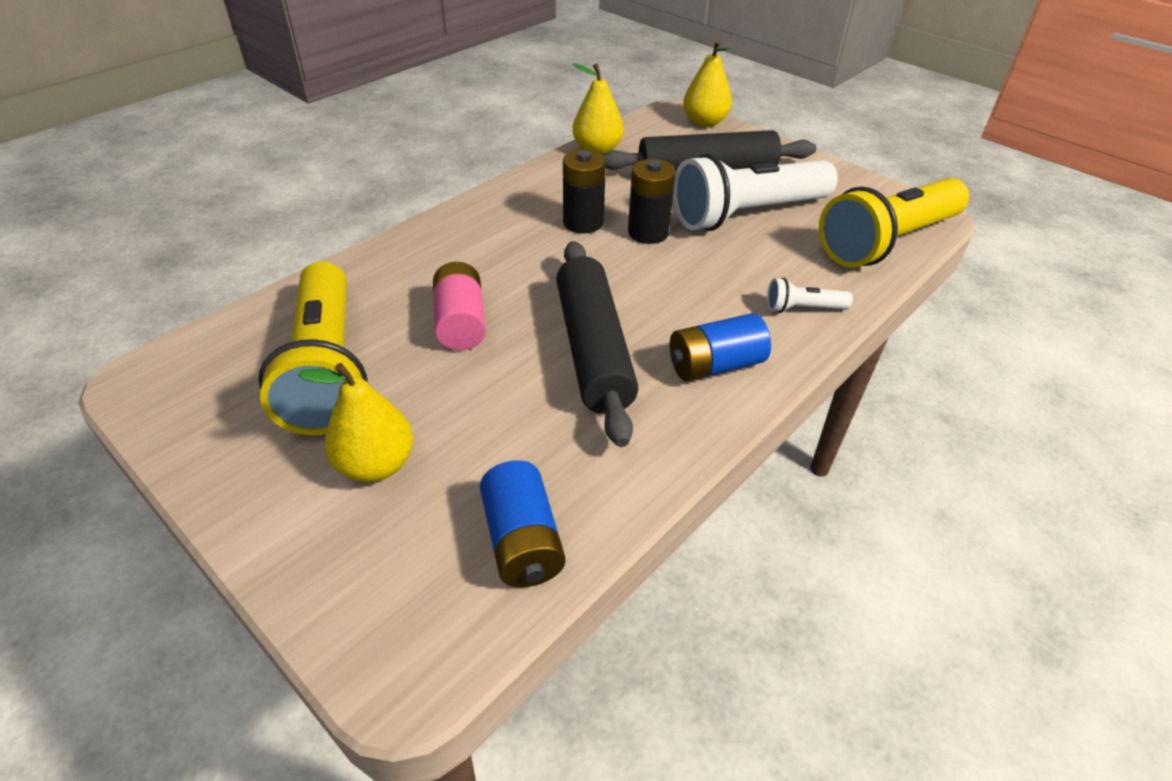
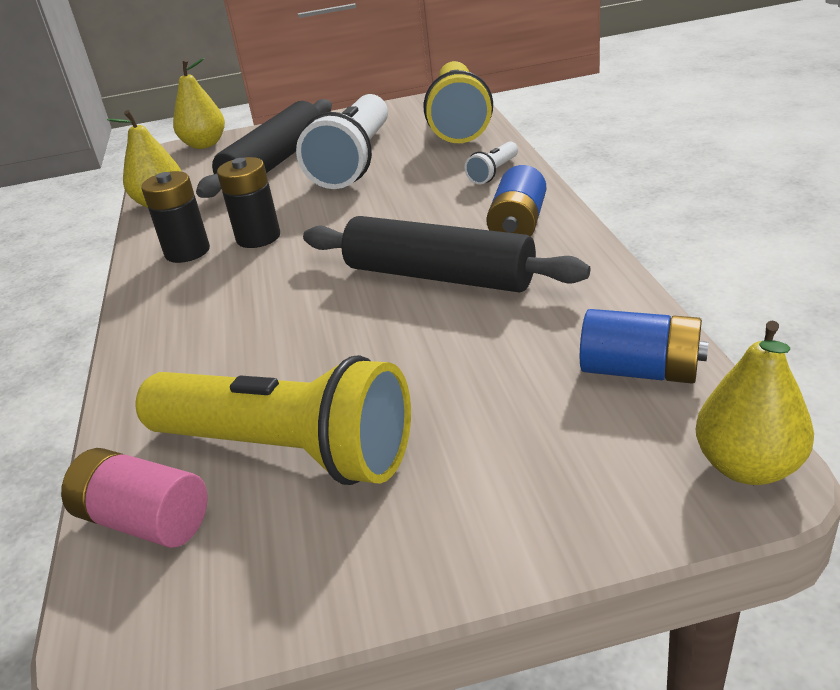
camera: 50 degrees left, 10 degrees down
yellow pear [297,363,413,482] -> yellow pear moved to [696,321,814,485]
pink battery [433,262,486,350] -> pink battery moved to [61,448,208,548]
black battery [628,159,676,244] -> black battery moved to [141,171,210,263]

